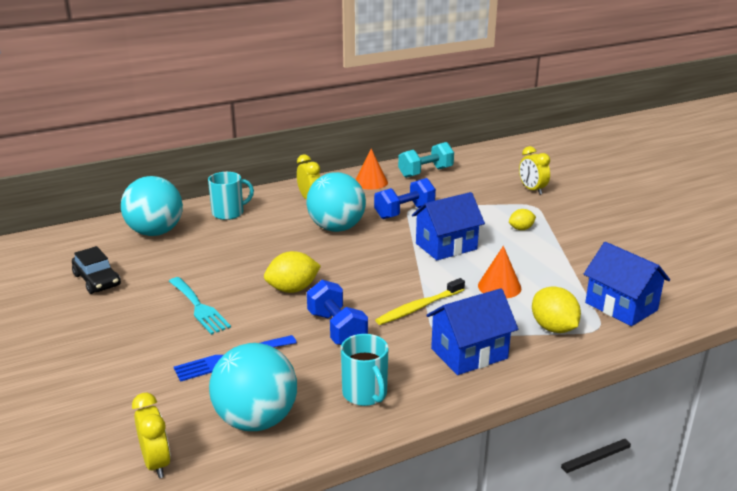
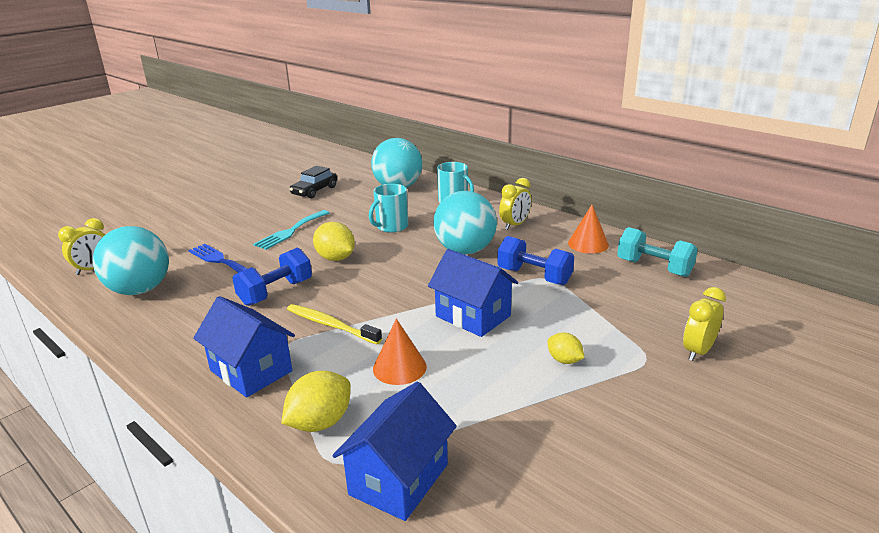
camera: 70 degrees right, 0 degrees up
turquoise mug [341,334,388,406] -> turquoise mug moved to [369,184,408,233]

